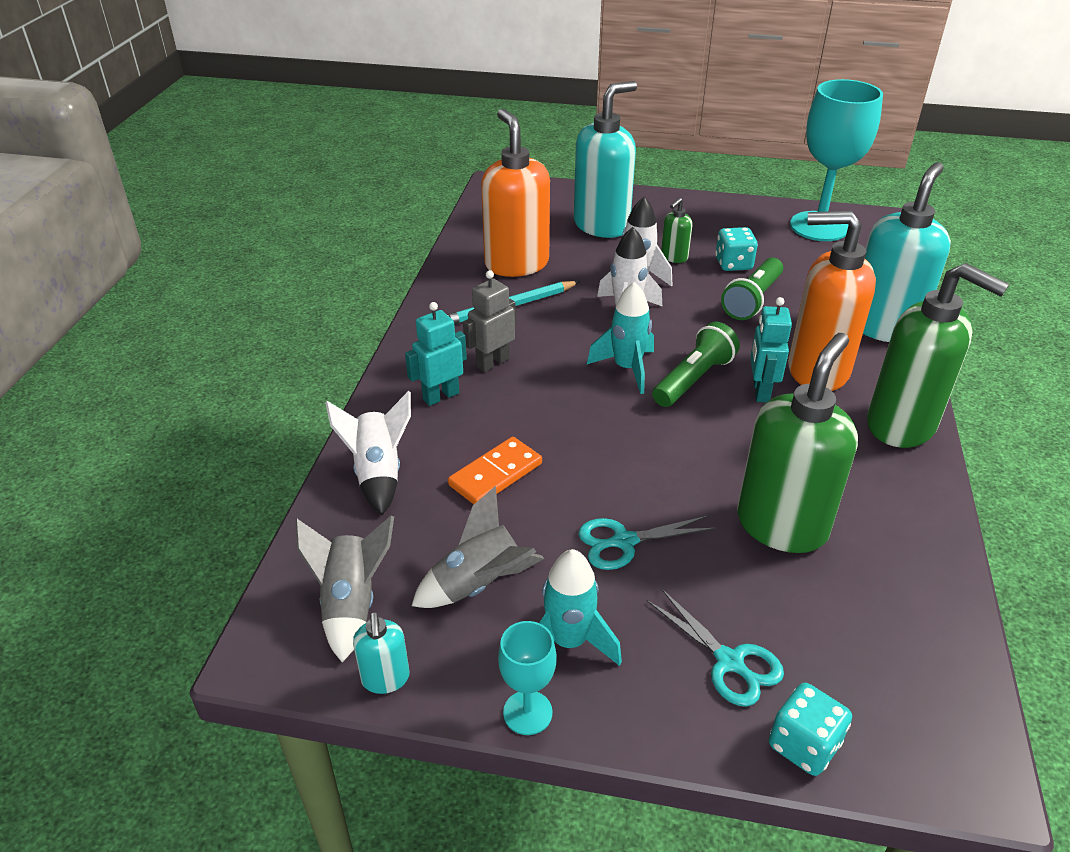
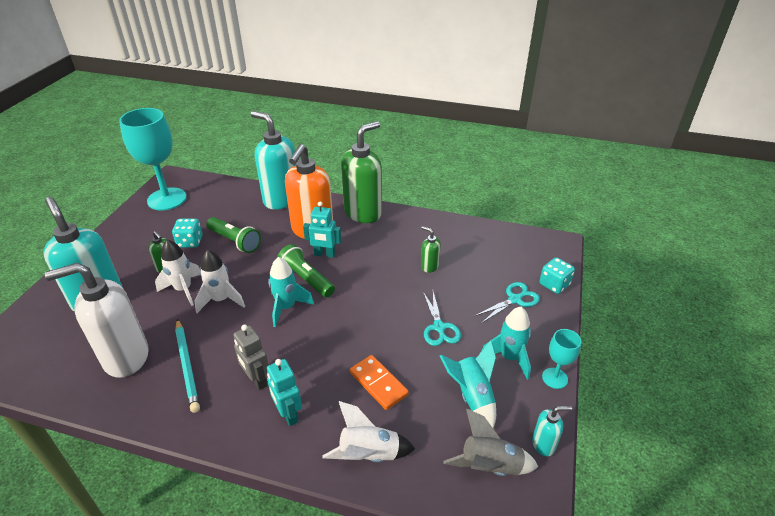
camera: 85 degrees left, 0 degrees up
grey rocket [412,486,544,608] -> turquoise rocket [440,340,496,428]
orange soap dispenser [481,109,550,277] -> white soap dispenser [45,263,149,378]
green soap dispenser [737,333,858,553] -> green soap dispenser [421,226,441,273], size x0.44

